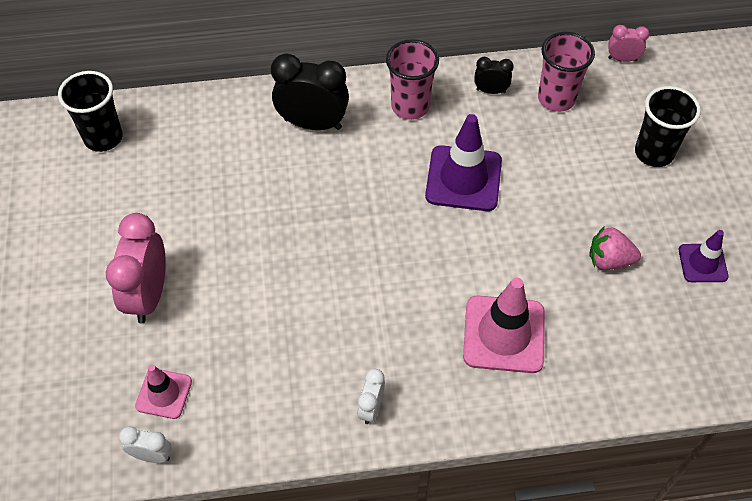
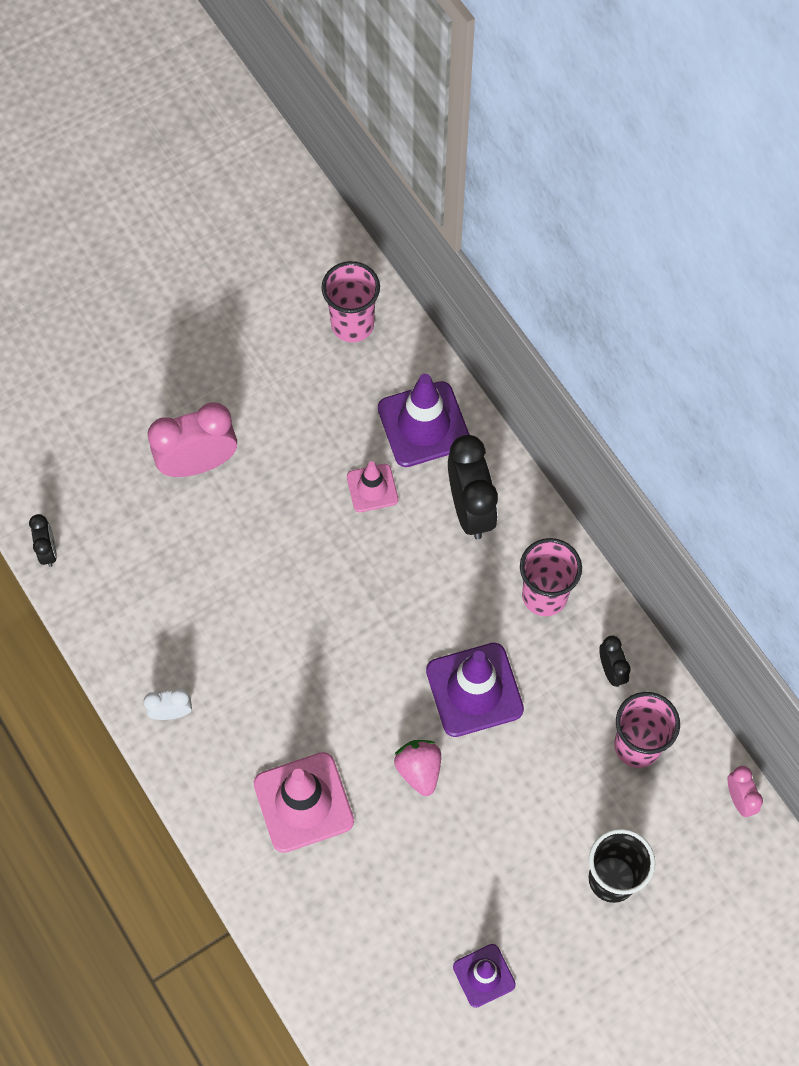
camera: 65 degrees right, 10 degrees up
black cup [58,71,123,152] -> pink cup [322,261,380,342]
white clock [119,426,172,463] -> black clock [29,514,57,567]
pink traffic cone [135,365,192,419] -> pink traffic cone moved to [347,461,398,512]
pink strawberry [589,226,641,270] -> pink strawberry moved to [394,740,441,796]
none -> purple traffic cone [378,374,470,467]

